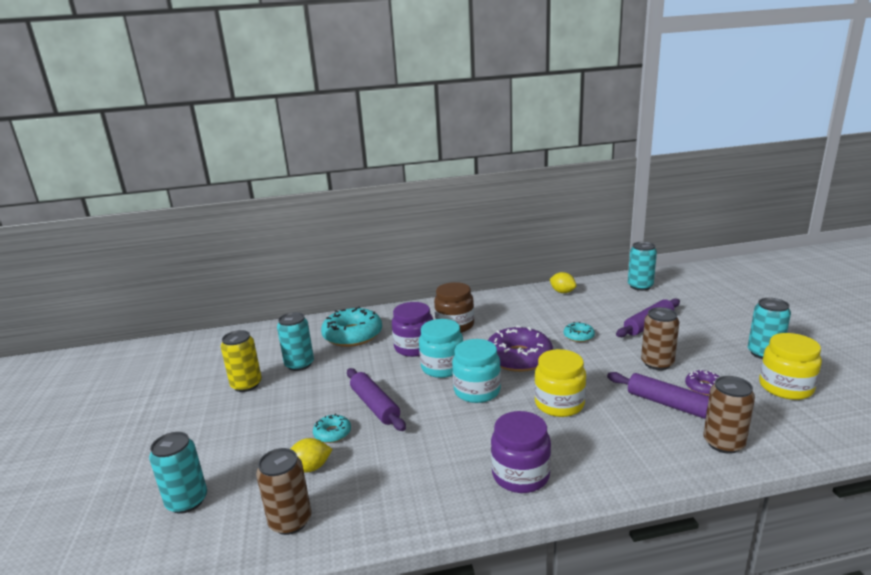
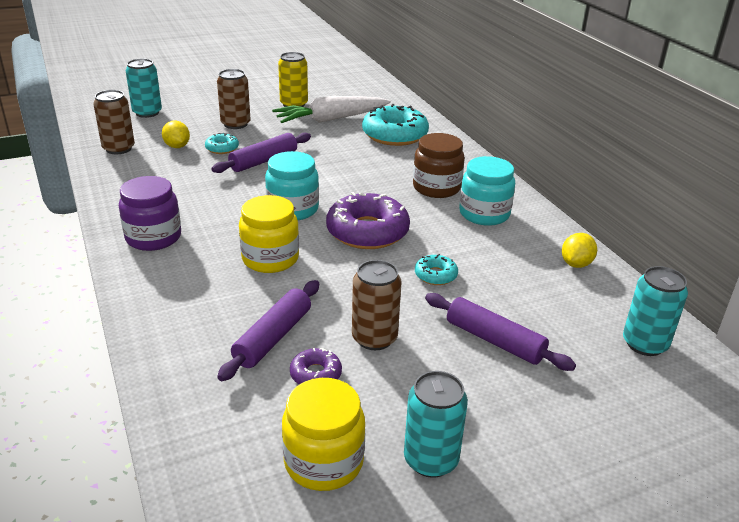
camera: 75 degrees right, 10 degrees up
turquoise can [277,312,314,371] -> white carrot [272,96,391,123]
purple jar [392,302,433,357] -> none
turquoise jar [419,319,463,378] -> turquoise jar moved to [459,156,515,226]
brown can [703,376,755,454] -> brown can moved to [217,69,250,129]

